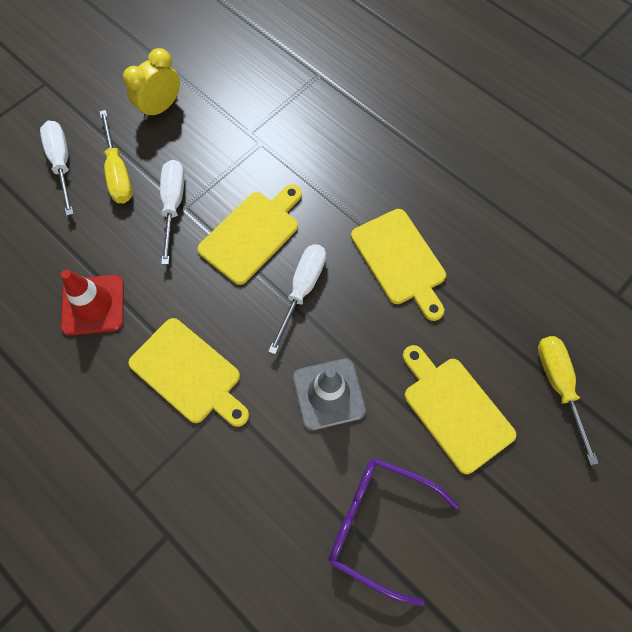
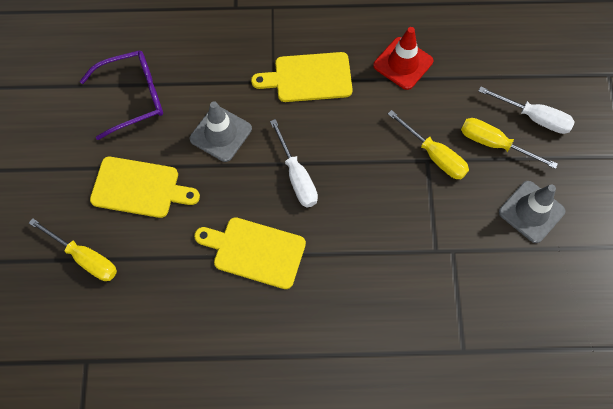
camera: 135 degrees right, 0 degrees up
yellow clock [123,48,180,120] -> grey traffic cone [499,181,565,243]
white screwdriver [160,160,185,265] -> yellow screwdriver [388,110,469,179]
yellow cutting board [197,184,302,285] -> none

